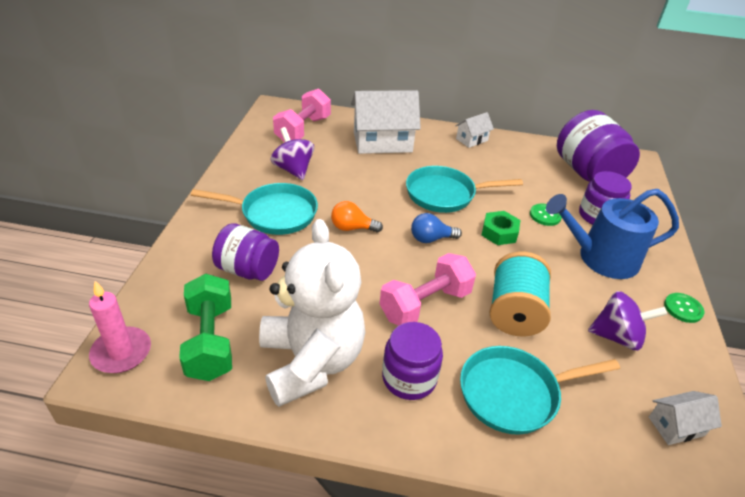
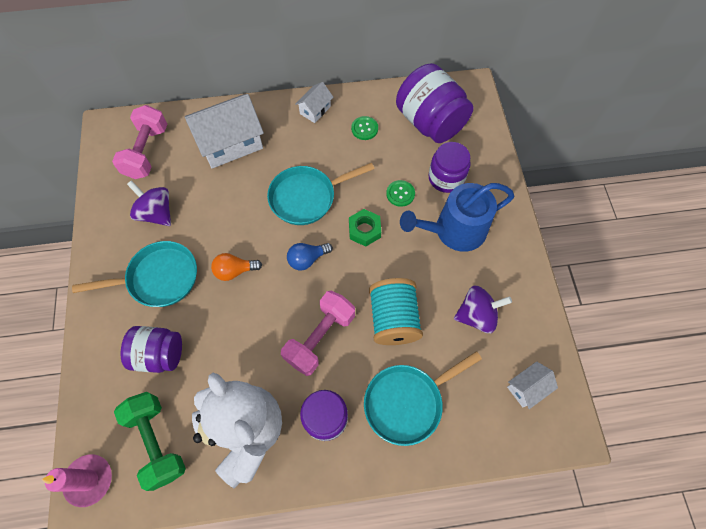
camera: 15 degrees left, 25 degrees up
green button [664,293,704,323] -> green button moved to [351,116,378,140]

